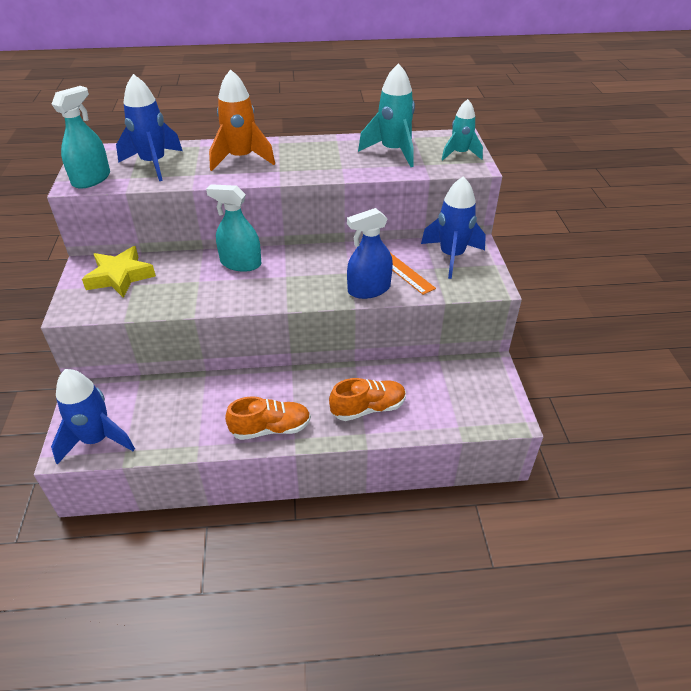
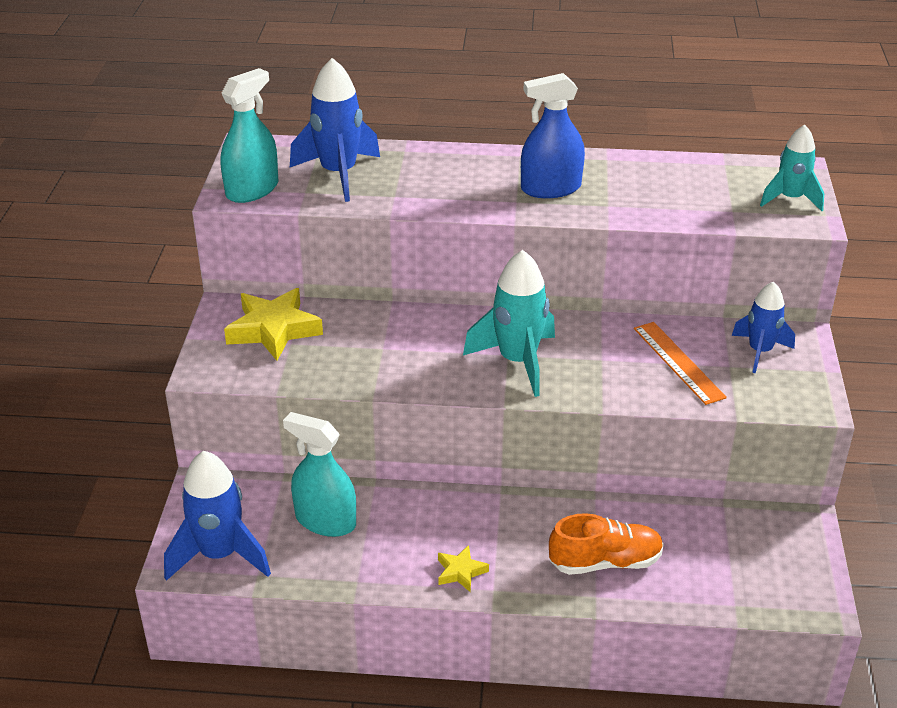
camera: 10 degrees right, 5 degrees down
turquoise spray bottle [206,184,261,272] -> turquoise spray bottle moved to [283,412,356,537]
orange rocket [209,69,275,171] -> none
orange shoe [225,396,311,440] -> yellow star [438,545,489,592]
blue spray bottle [347,208,393,299] -> blue spray bottle moved to [521,73,585,198]
turquoise rocket [358,63,415,167] -> turquoise rocket moved to [463,250,555,397]
blue rocket [421,176,486,279] -> blue rocket [732,281,795,373], size x0.65

